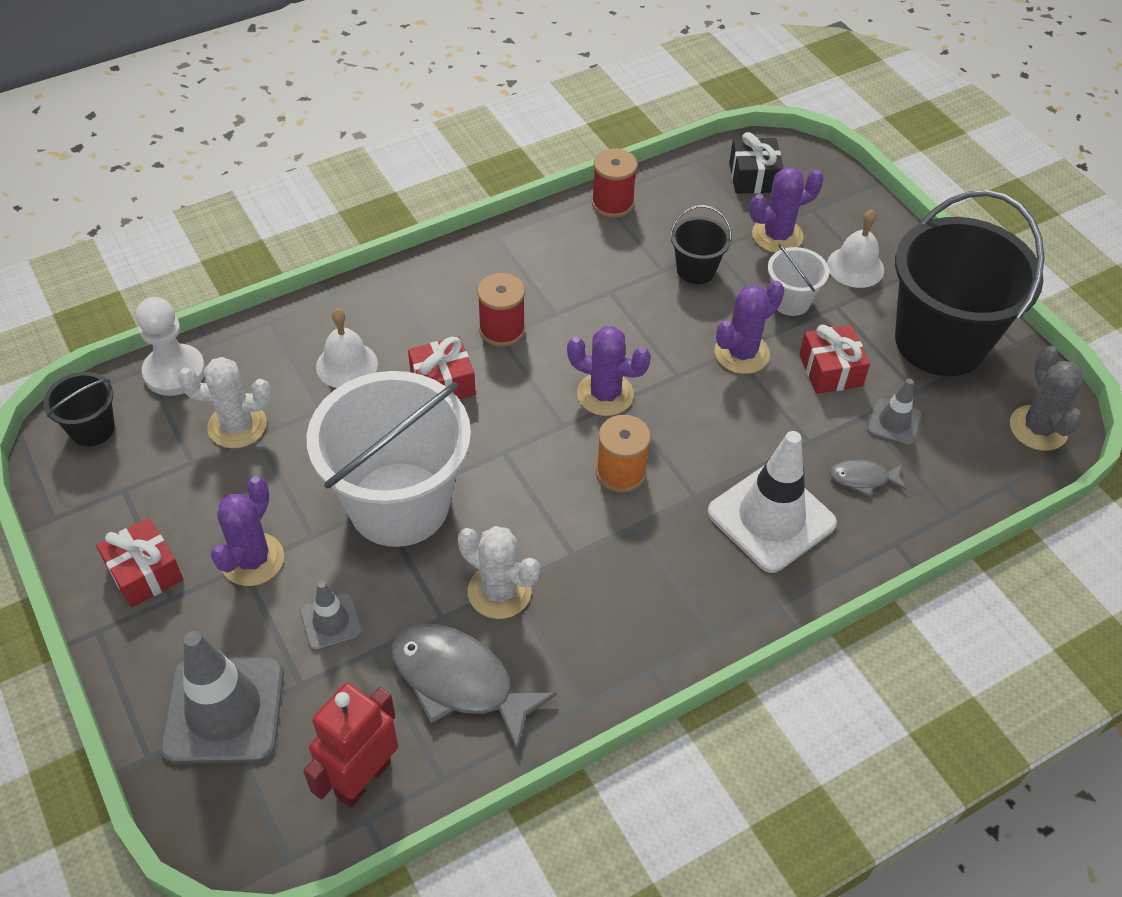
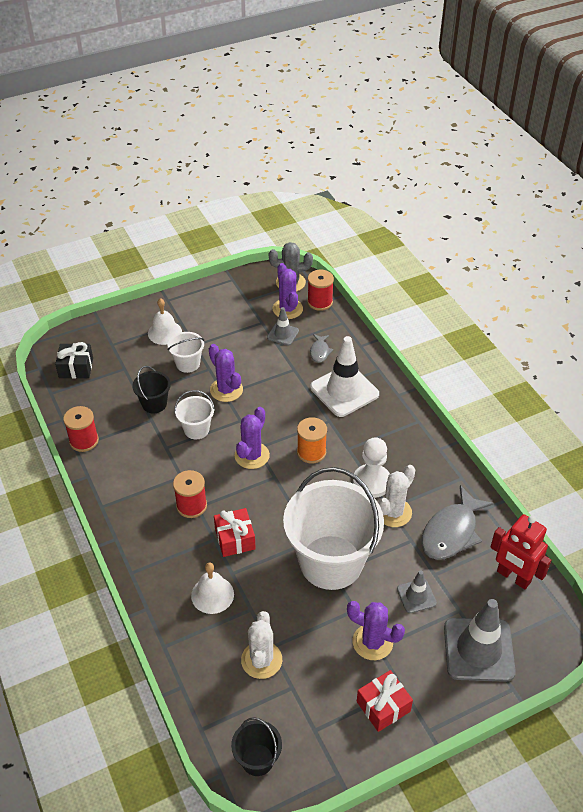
camera: 85 degrees left, 5 degrees down
white pawn [136,297,206,396] -> white pawn moved to [353,437,390,498]
purple cactus [749,167,824,253] -> purple cactus moved to [273,263,303,319]
red gift [799,324,870,394] -> none
black bucket [895,190,1044,376] -> none
none -> white bucket [174,390,215,439]
none -> red spool [307,270,334,311]

